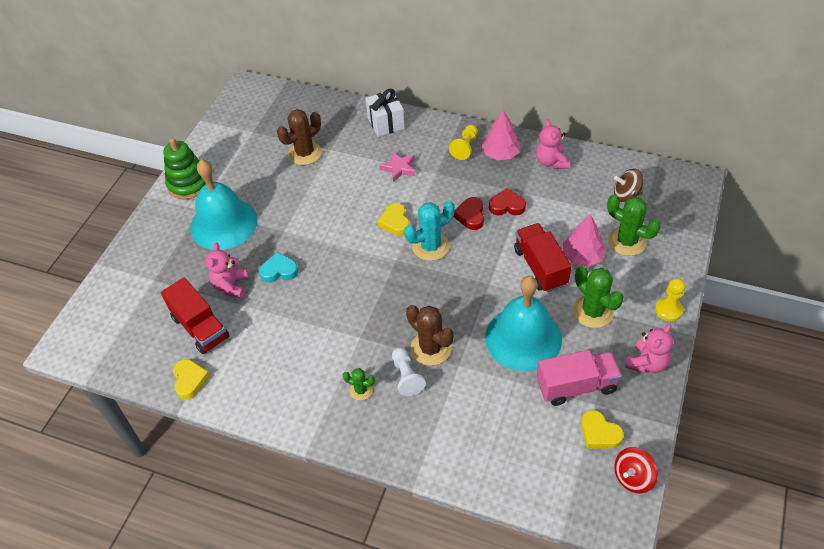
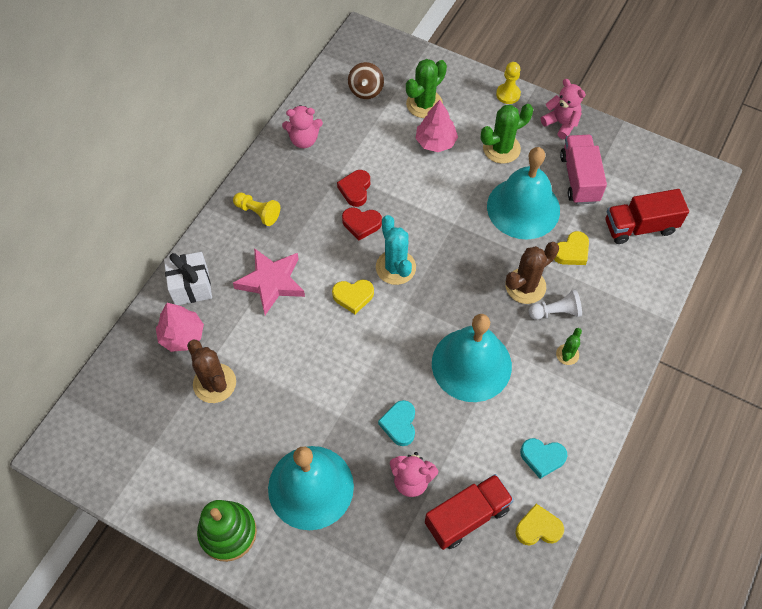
camera: 85 degrees left, 10 degrees up
pink star [379,151,415,183] -> pink star [233,248,305,315], size x1.62
pink tree [482,110,520,160] -> pink tree moved to [156,303,204,352]
red truck [514,223,572,292] -> red truck moved to [606,189,689,244]
yellow heart [581,410,624,448] -> yellow heart moved to [554,231,589,265]
red spinning top [614,447,658,493] -> none
none -> turquoise bell [432,314,512,402]
none -> turquoise heart [520,438,567,479]

